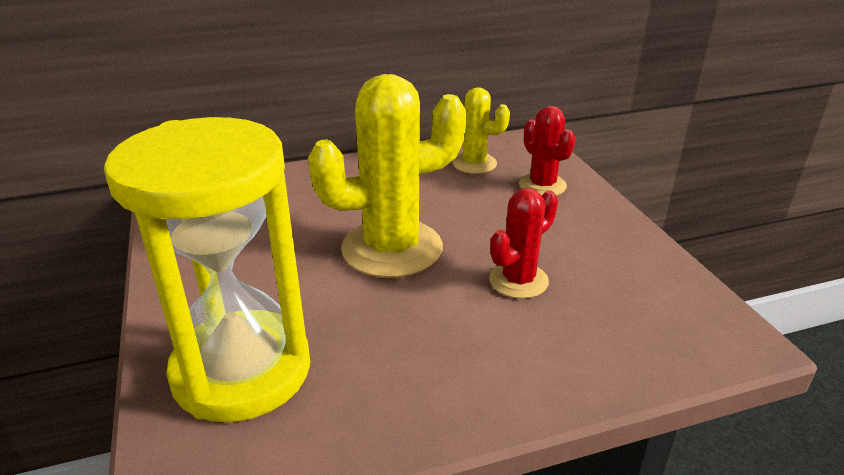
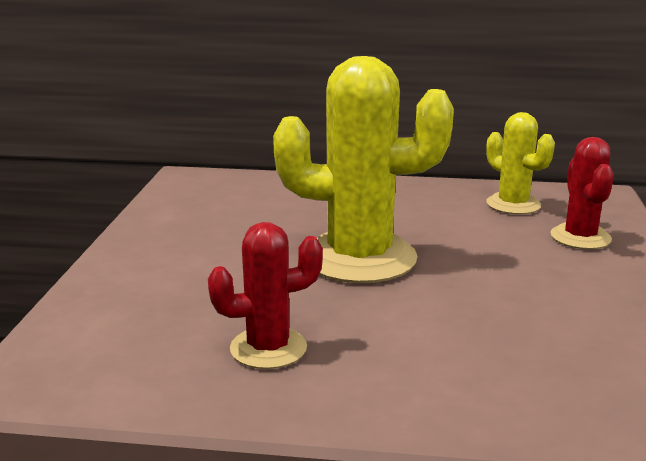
camera: 25 degrees right, 10 degrees down
yellow hourglass [104,117,310,422] -> none
red cactus [489,188,558,299] -> red cactus moved to [208,222,323,369]

